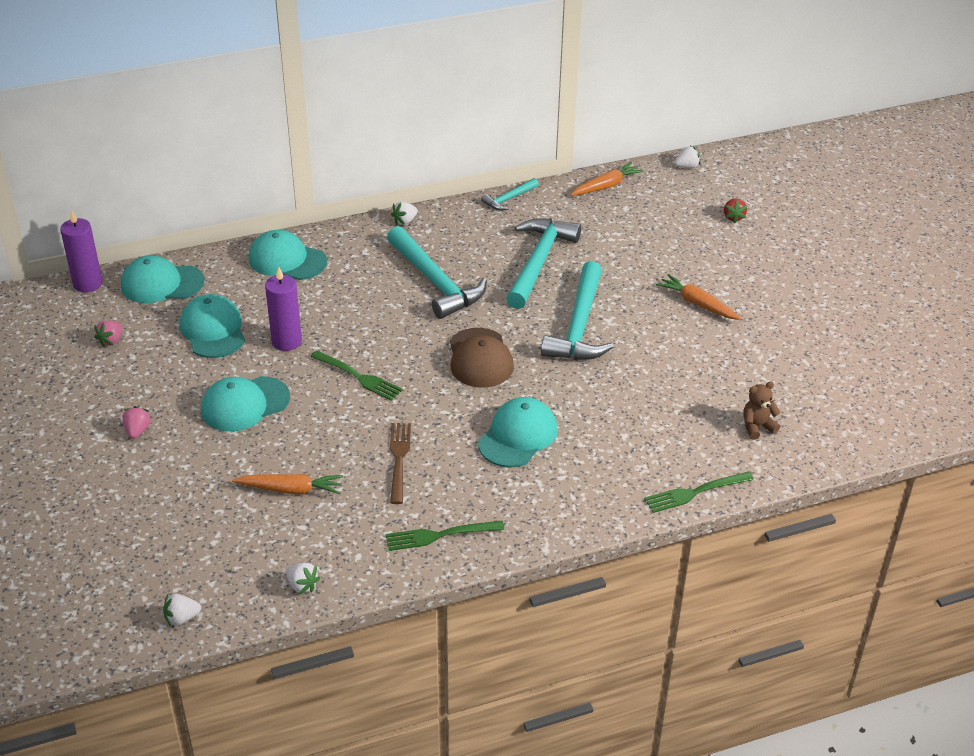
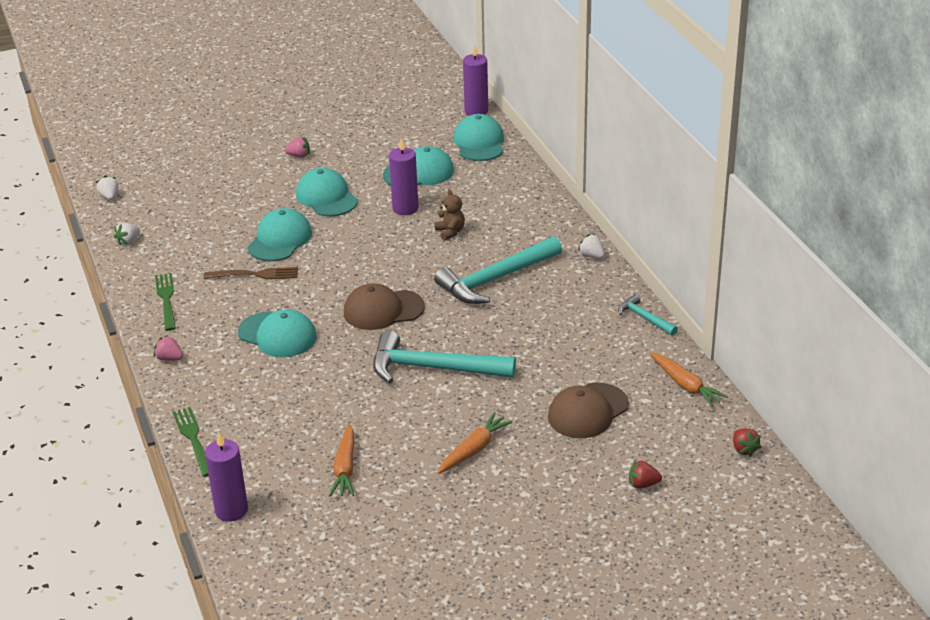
camera: 90 degrees right, 5 degrees down
pink strawberry [94,320,123,347] -> pink strawberry moved to [154,335,183,361]
orange carrot [232,474,343,494] -> orange carrot moved to [329,424,354,497]
turquoise cap [249,230,327,280] -> turquoise cap moved to [248,208,312,261]
green fork [311,351,403,401] -> none
turquoise hammer [506,218,581,309] -> none
white strawberry [674,146,701,168] -> red strawberry [733,428,761,457]
brown teddy bear [743,381,781,440] -> brown teddy bear moved to [434,189,465,241]
none -> purple candle [205,433,248,522]
none -> brown cap [548,383,629,439]

